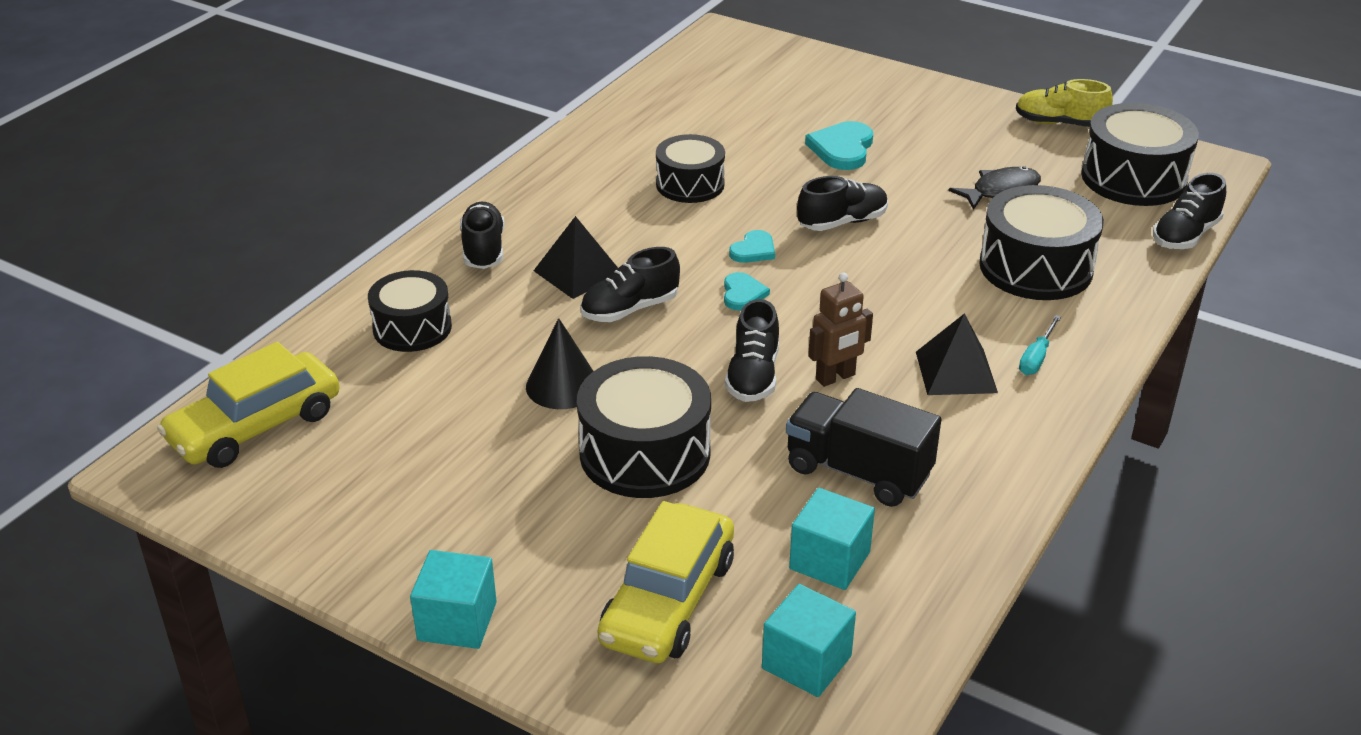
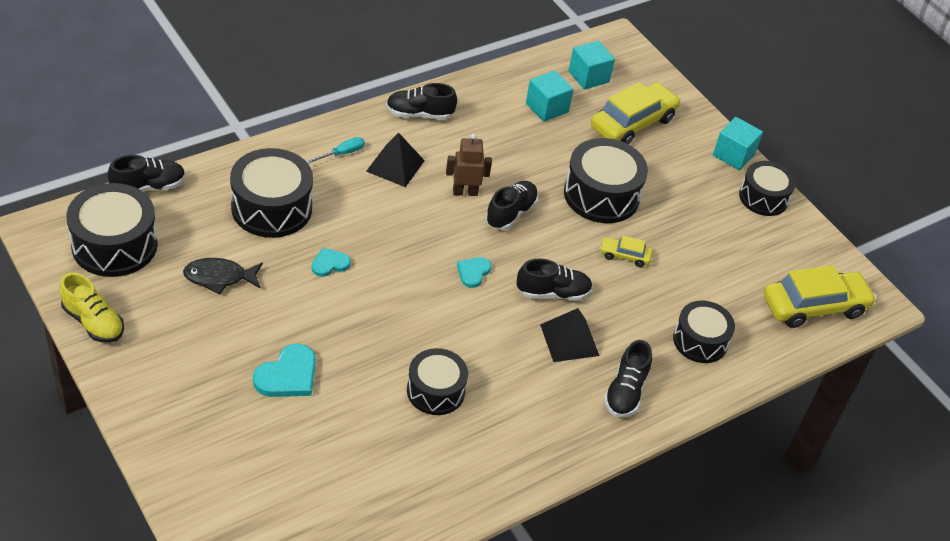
camera: 160 degrees left, 10 degrees up
black cone [526,318,593,409] -> yellow car [600,236,653,267]
turquoise heart [729,230,775,263] -> turquoise heart moved to [312,247,351,277]
black truck [786,388,941,507] -> none
black shoe [797,176,888,231] -> black shoe moved to [386,83,457,120]
none -> black drum [739,161,796,216]

